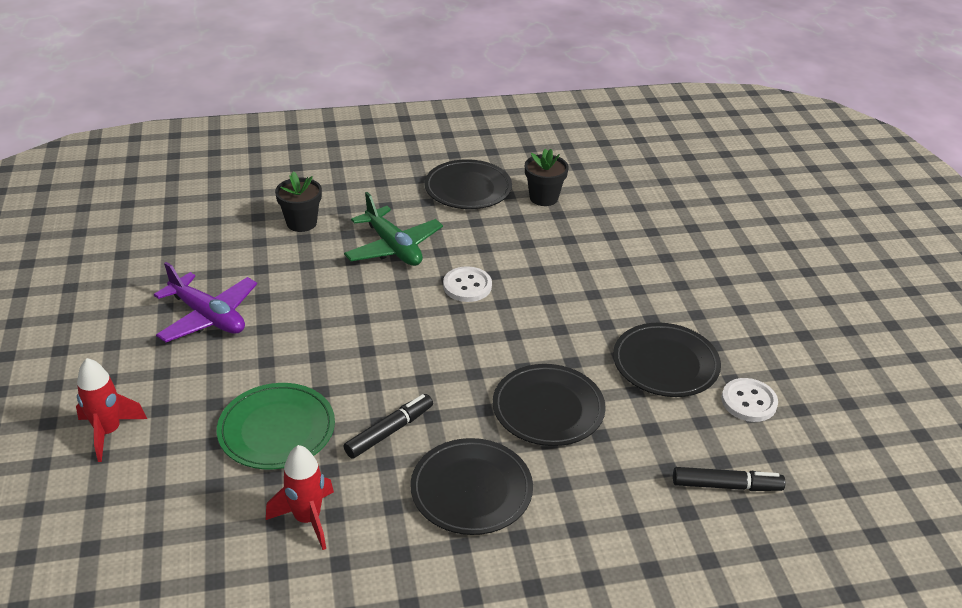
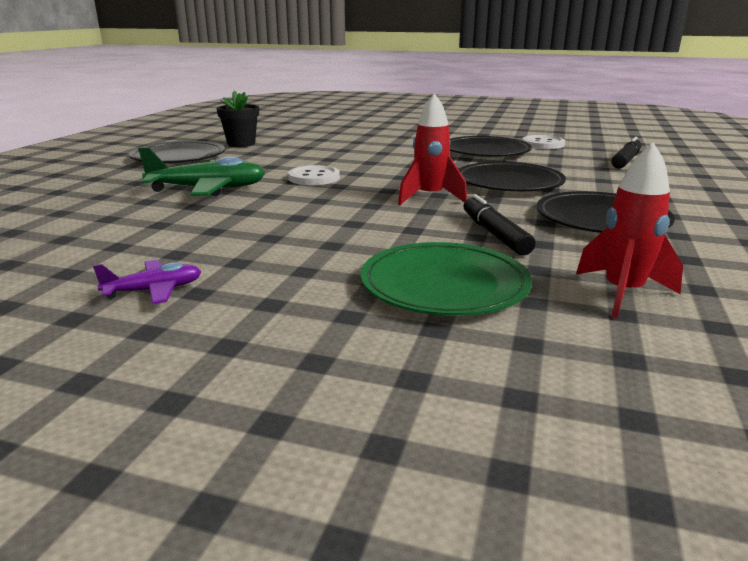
camera: 60 degrees left, 15 degrees down
red rocket [76,358,147,462] -> red rocket moved to [398,93,467,205]
purple plane [154,262,257,342] -> purple plane [93,260,201,304], size x0.53
black flower pot [275,171,322,232] -> none

